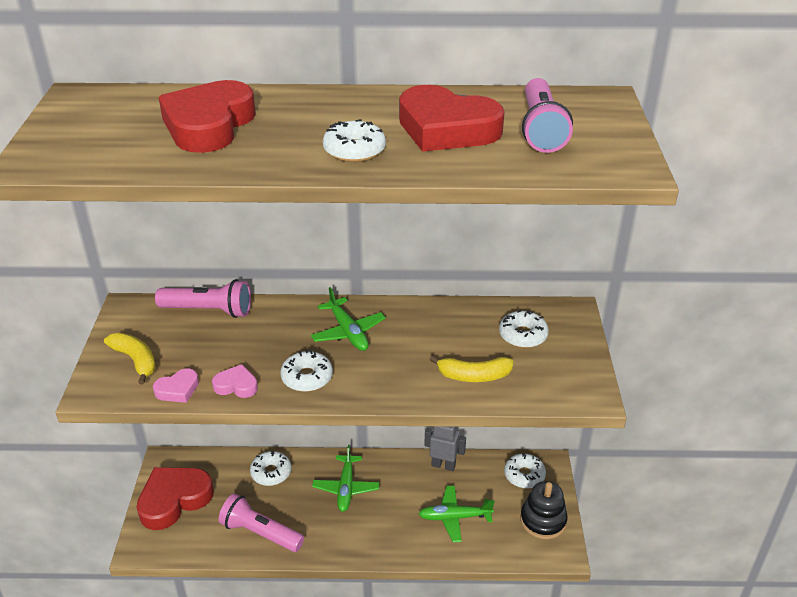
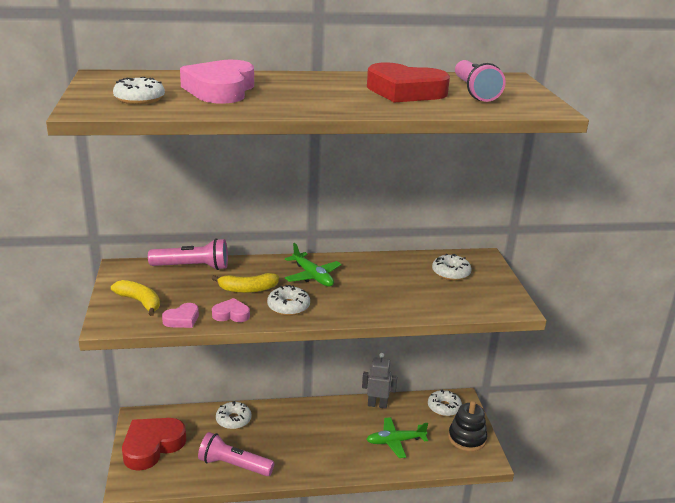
camera: 10 degrees left, 10 degrees down
red heart [158,80,256,153] -> pink heart [180,60,254,104]
green plane [312,445,379,512] -> none
white donut [323,119,386,162] -> white donut moved to [113,77,165,104]
yellow banana [429,355,513,382] -> yellow banana moved to [212,273,279,293]

